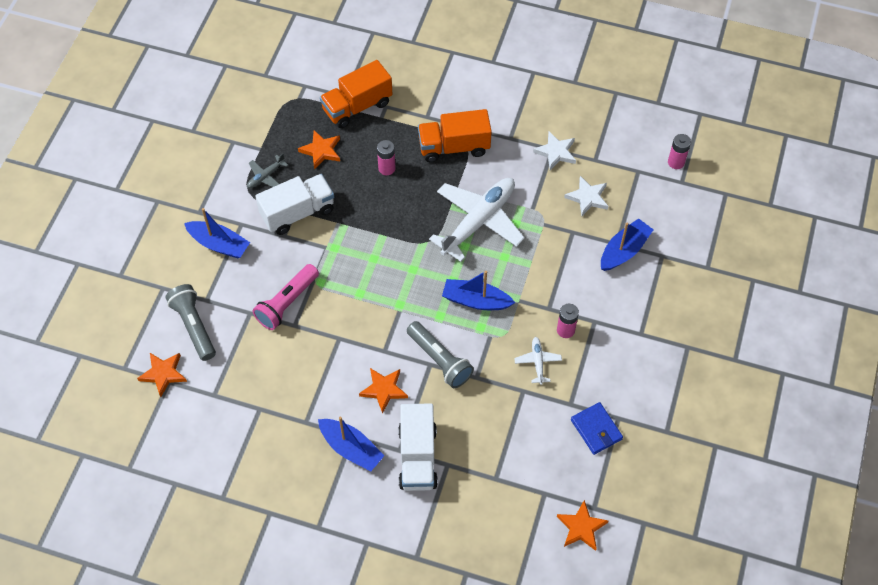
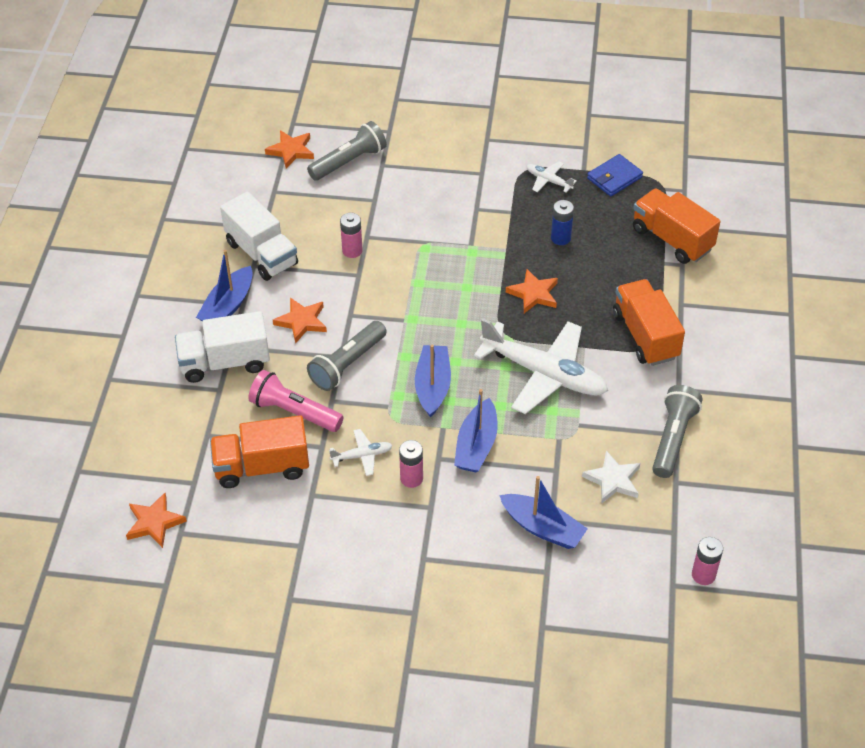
camera: 80 degrees right, 10 degrees down
blue boat [184,208,250,258] -> blue boat moved to [454,389,497,472]
grey plane [247,153,288,188] -> white plane [526,161,577,192]
pink flashlight [253,264,319,330] -> pink flashlight moved to [248,370,344,432]
white truck [255,174,334,235] -> white truck moved to [220,191,298,281]
orange star [298,130,340,169] -> orange star moved to [506,269,558,313]
pink battery [377,140,396,175] -> pink battery moved to [340,213,363,258]
white star [533,132,576,170] -> grey flashlight [652,385,702,478]
blue wallet [571,402,623,455] -> blue wallet moved to [587,154,643,196]
none -> orange truck [210,415,309,488]
none -> blue battery [551,200,574,245]

